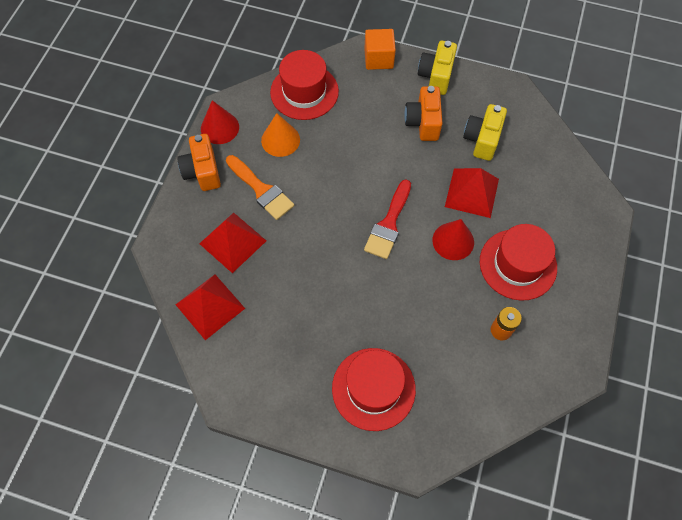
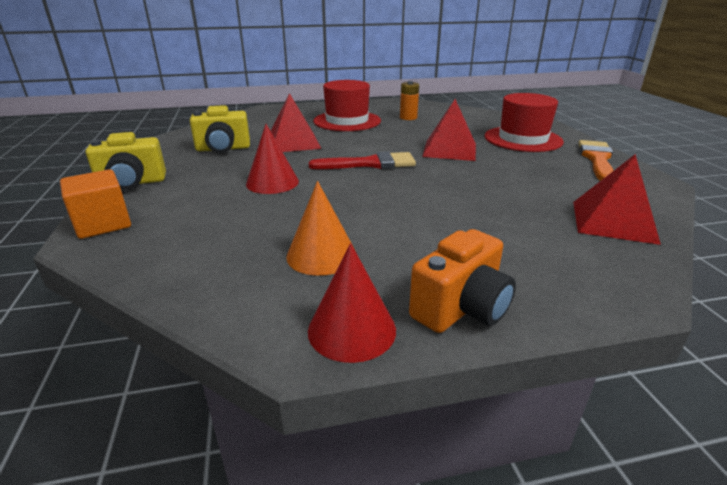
camera: 120 degrees left, 35 degrees down
red pyramid [199,213,266,273] -> red pyramid moved to [422,99,476,161]
orange brush [226,155,294,220] -> orange brush moved to [578,140,614,181]
red hat [270,50,339,120] -> none
orange camera [404,86,443,141] -> none
red cone [432,219,474,260] -> red cone moved to [246,124,299,194]

